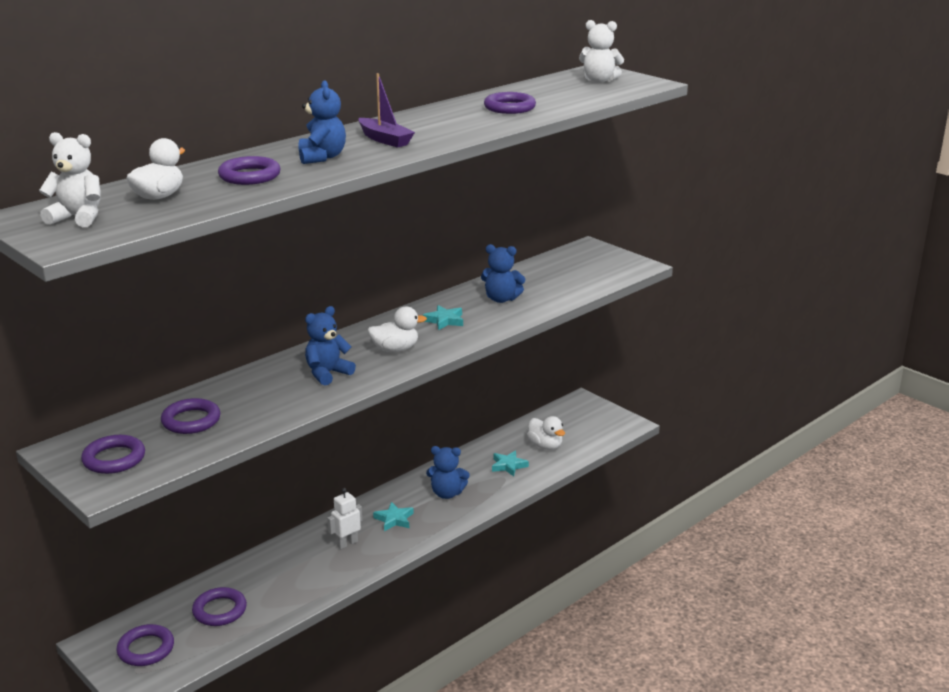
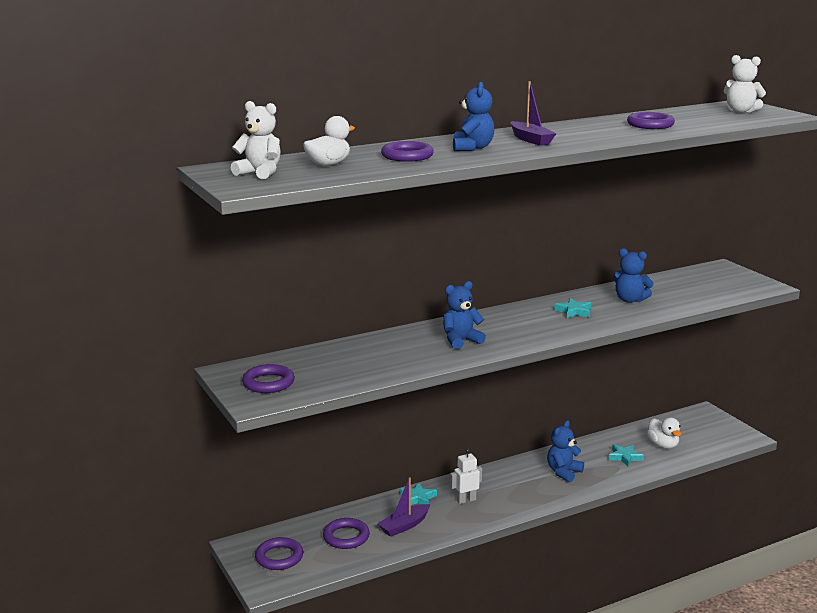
camera: 15 degrees right, 5 degrees down
purple ring [161,398,220,434] -> none
white duck [367,306,427,352] -> none
turquoise star [373,502,414,531] -> turquoise star moved to [400,483,437,505]
blue teddy bear [426,446,470,499] -> blue teddy bear turned 105 degrees clockwise [547,420,584,482]
none -> purple boat [378,477,430,537]

